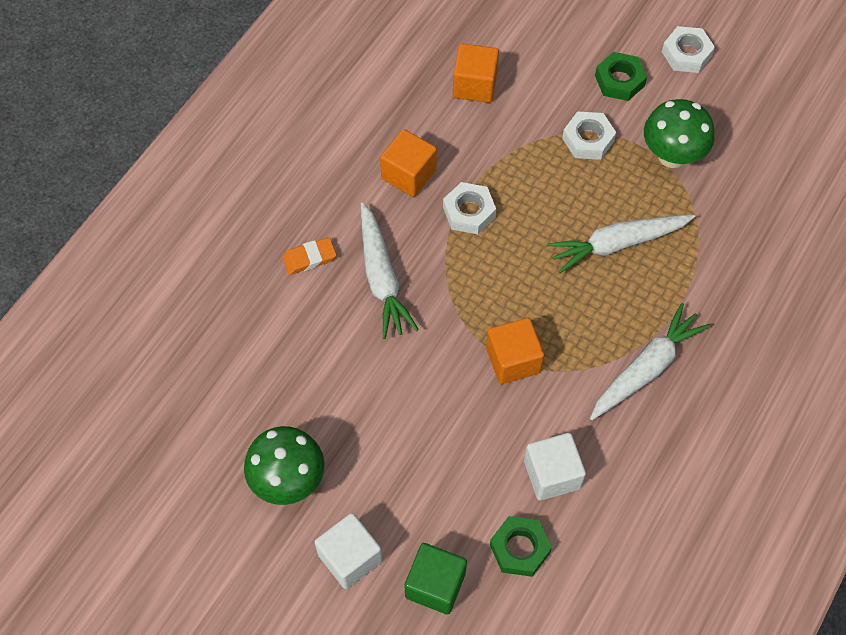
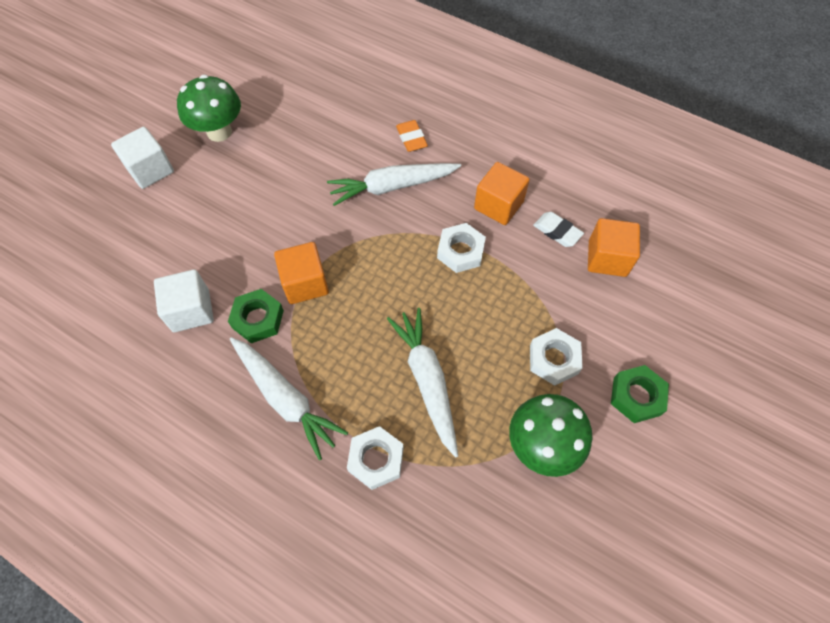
camera: 90 degrees right, 0 degrees up
green cube [405,543,467,615] -> none
green nut [490,516,552,577] -> green nut moved to [228,289,284,343]
white nut [662,26,715,73] -> white nut moved to [347,426,404,490]
none -> white eraser [533,212,584,247]

